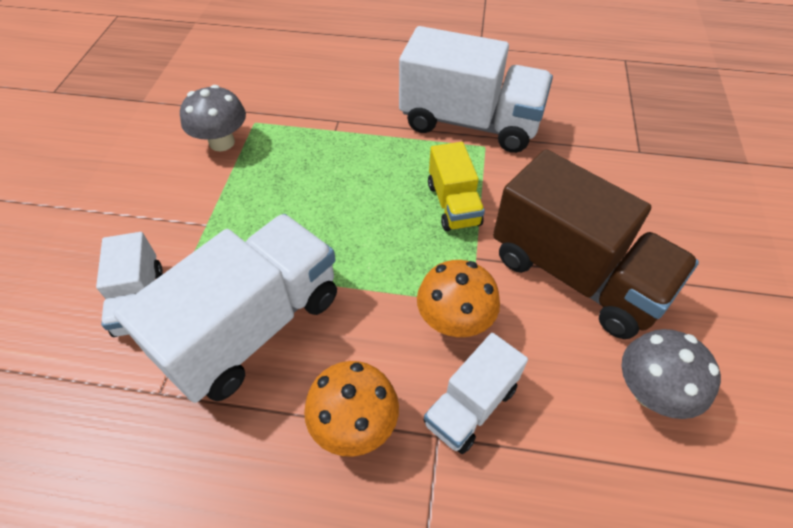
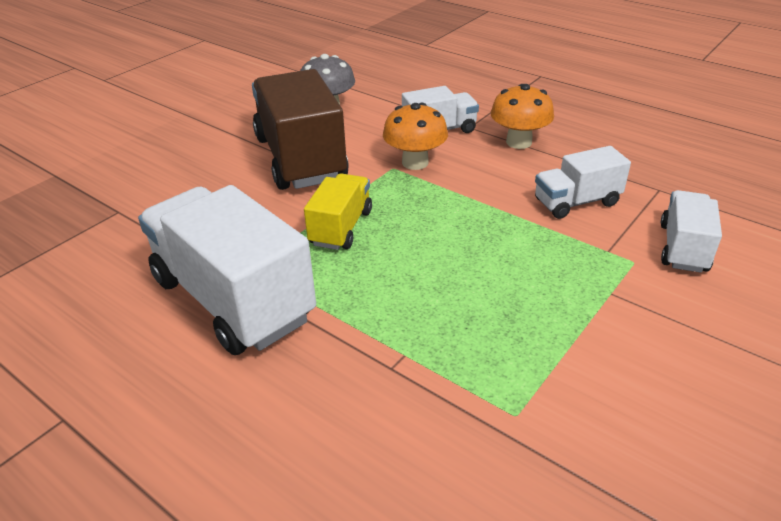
camera: 150 degrees left, 15 degrees down
white truck [113,214,337,403] -> white truck [535,146,631,219], size x0.53
grey mushroom [180,85,246,151] -> none

